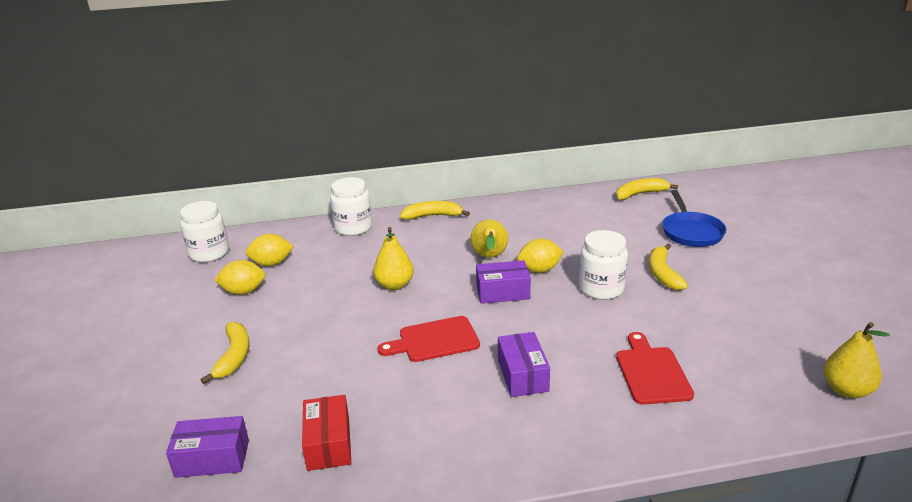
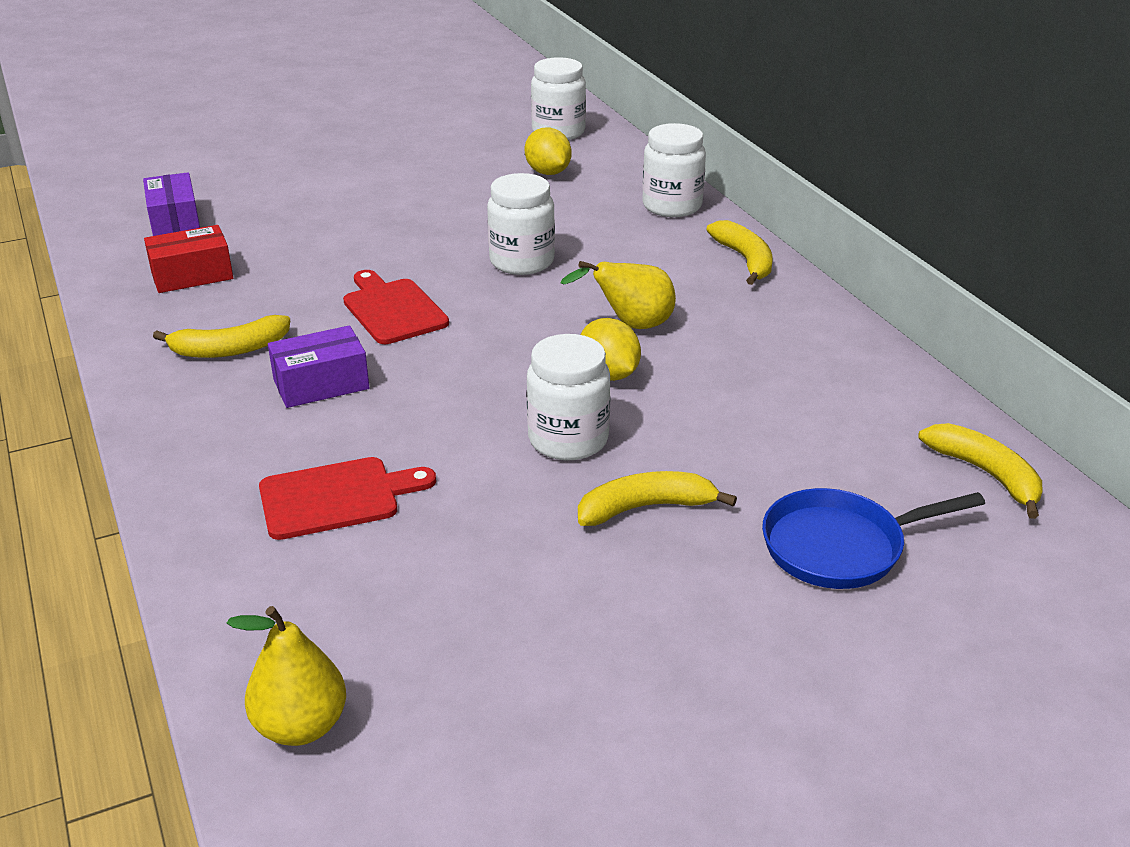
camera: 75 degrees right, 5 degrees up
yellow banana [201,322,250,384] -> yellow banana moved to [153,315,290,358]
yellow lemon [214,260,265,295] -> none
yellow pear [373,227,414,290] -> white jar [487,173,555,275]
purple box [476,260,531,304] -> none

